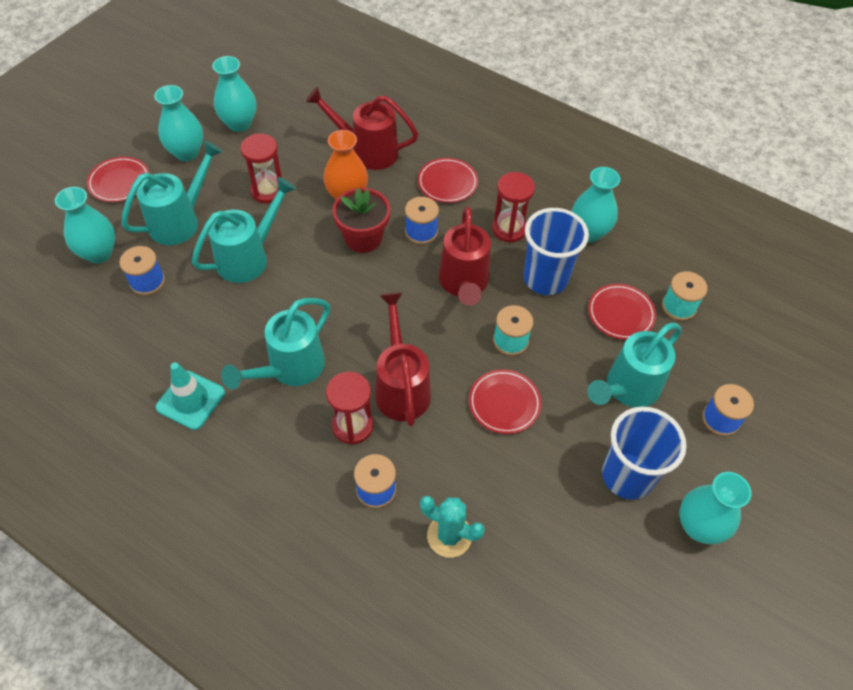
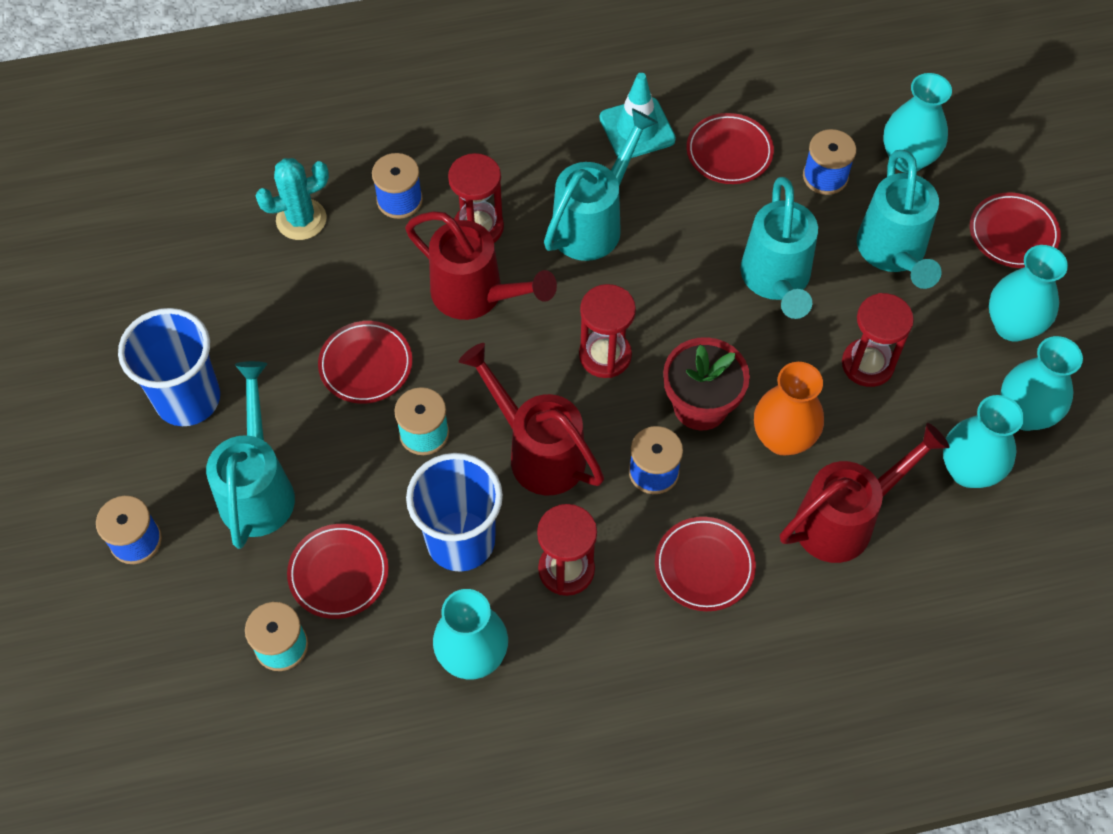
camera: 135 degrees right, 5 degrees up
turquoise watering can [221,298,330,389] -> turquoise watering can turned 45 degrees clockwise [544,108,658,261]
turquoise vase [679,472,751,544] -> turquoise vase moved to [943,395,1024,488]
none -> red hourglass [579,284,636,378]
none -> red plate [687,113,774,184]

